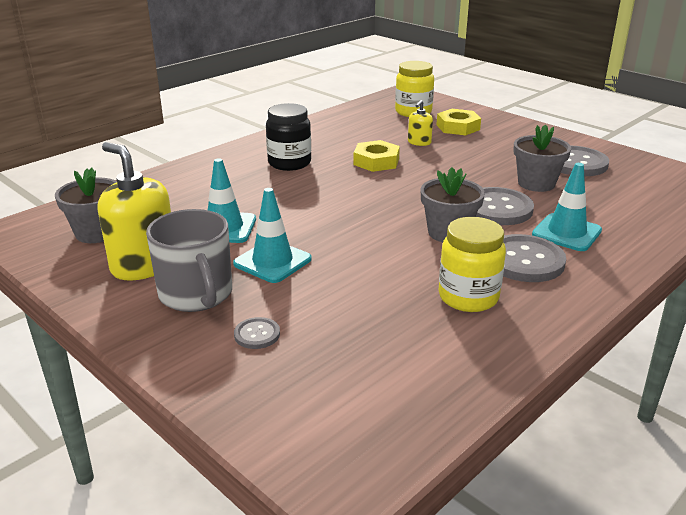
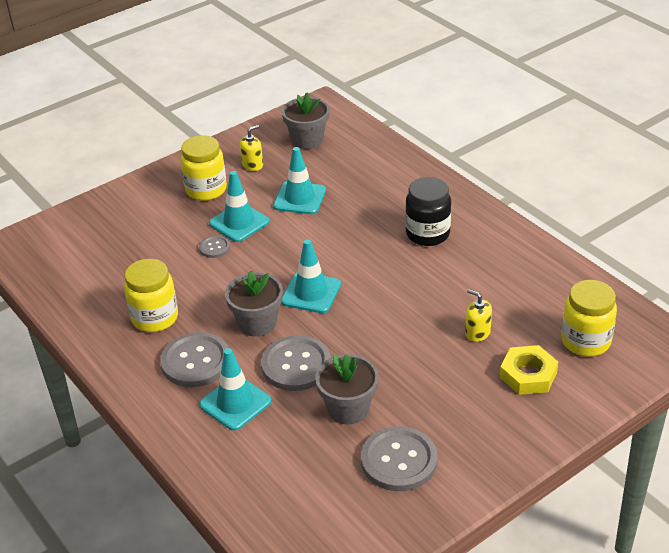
camera: 100 degrees right, 10 degrees up
yellow soap dispenser [98,142,171,281] -> yellow soap dispenser [240,125,263,171], size x0.48
grey mug [146,209,232,312] -> yellow jar [180,135,227,201]
grey button [234,317,280,349] -> grey button moved to [199,235,230,258]
yellow nut [354,140,400,172] -> none
none -> turquoise traffic cone [282,239,341,313]

